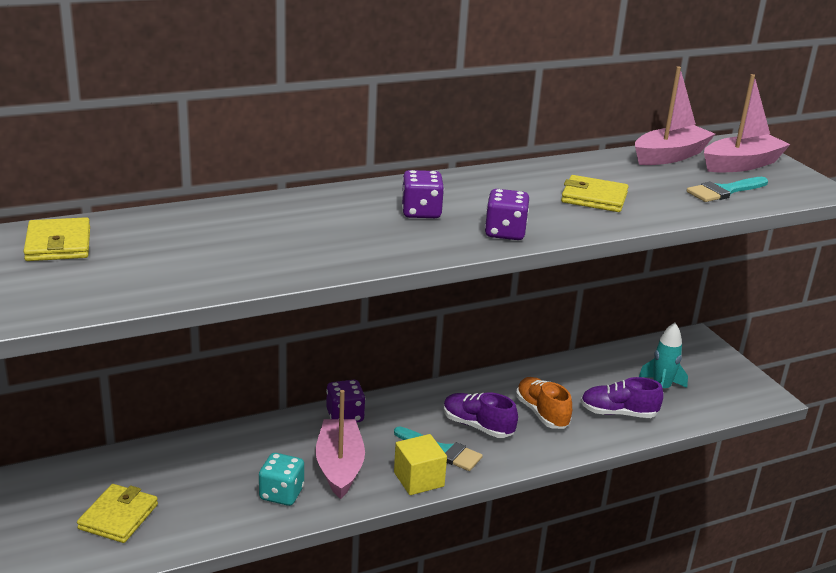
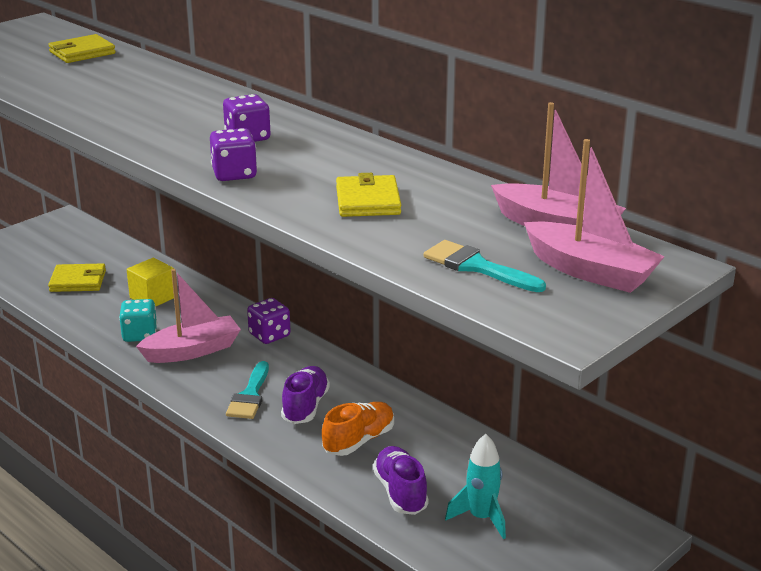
camera: 70 degrees right, 0 degrees up
yellow cube [394,434,447,495] -> yellow cube moved to [127,258,174,306]

